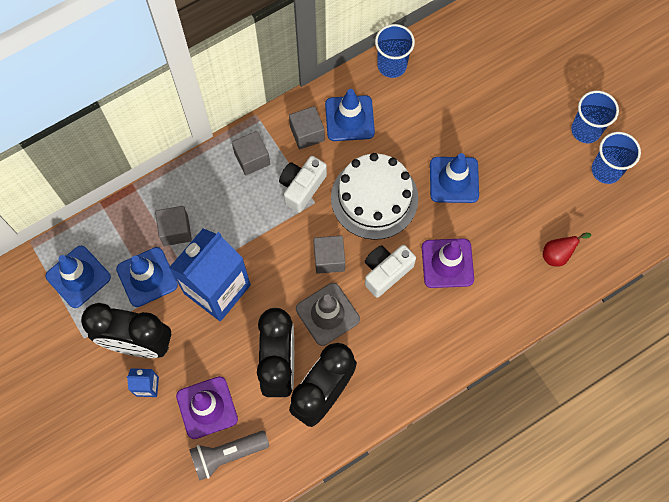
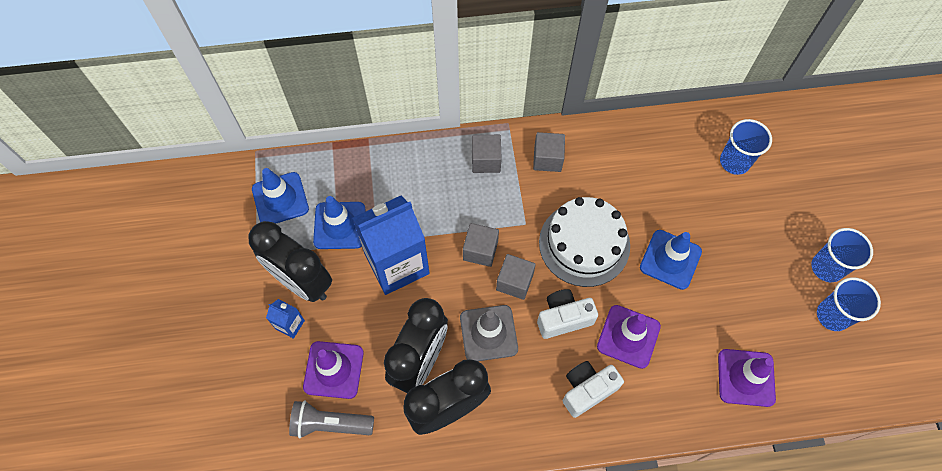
camera: 25 degrees right, 5 degrees down
grey cube [155,206,192,246] -> grey cube moved to [463,223,499,267]
white camera [279,156,327,213] -> white camera moved to [563,361,624,418]
blue traffic cone [325,89,375,141] -> none
blue cup [375,24,415,78] -> blue cup moved to [720,119,772,175]
red pear [543,233,591,267] -> purple traffic cone [718,349,776,407]

